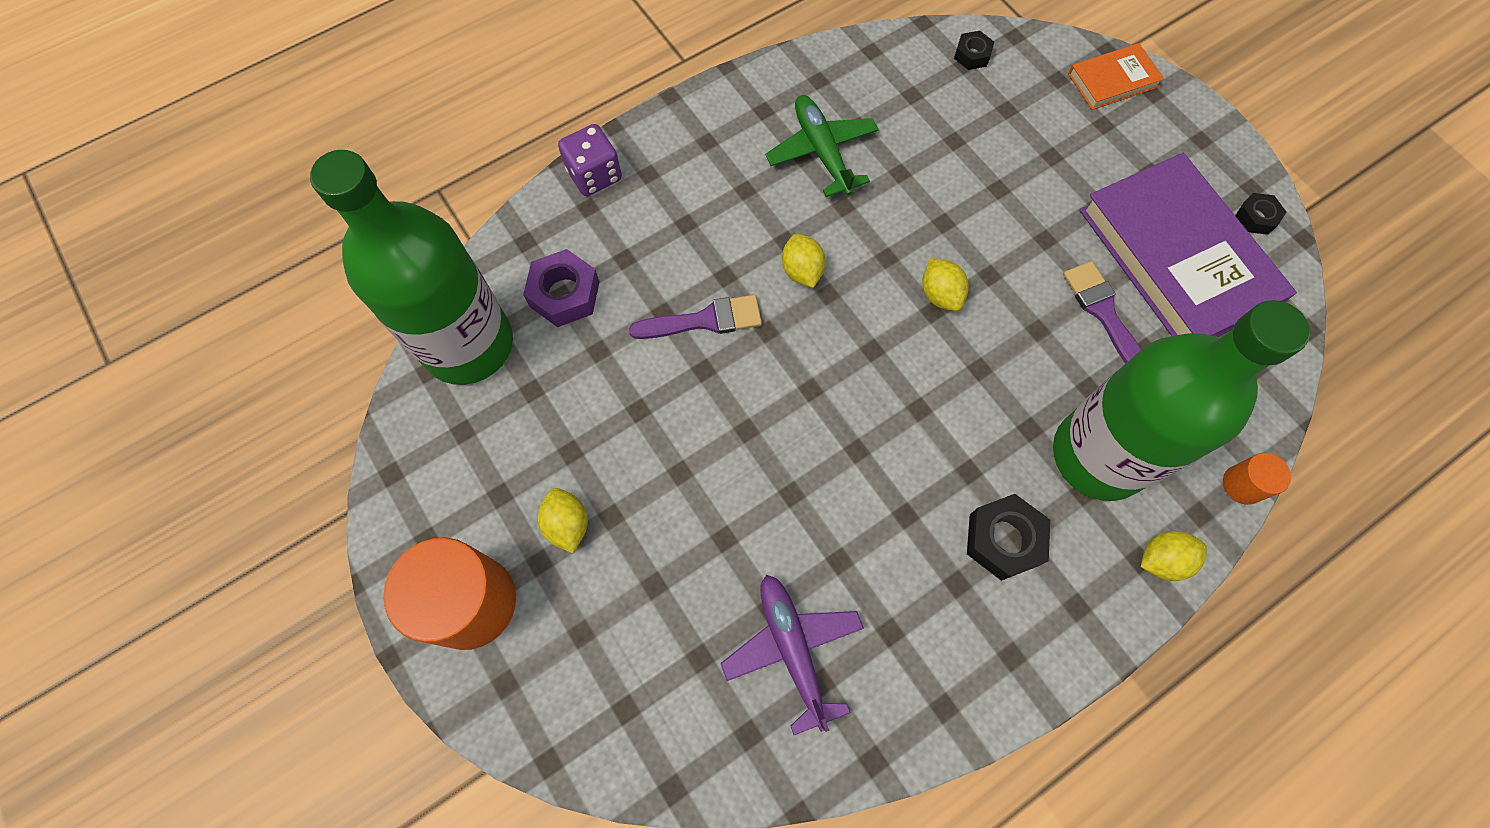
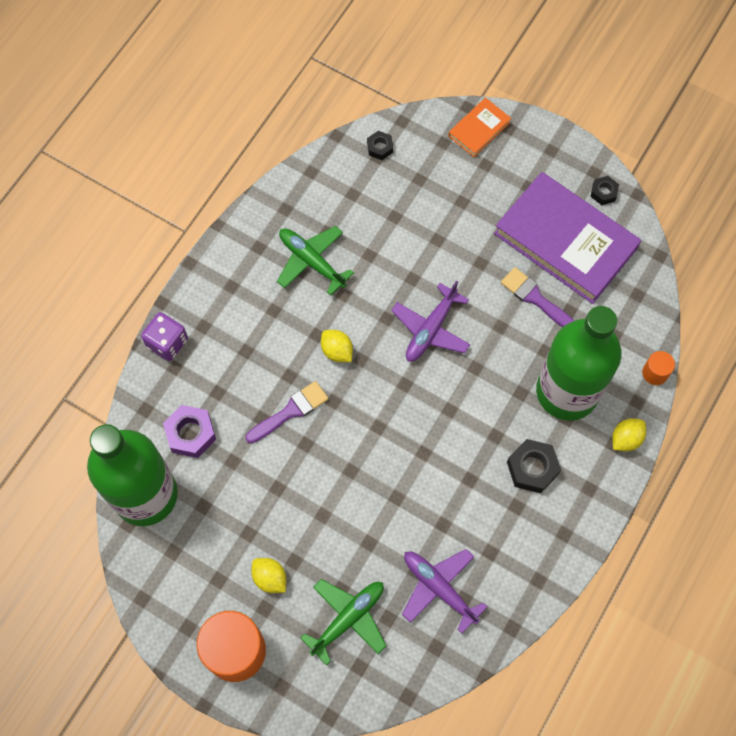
camera: 25 degrees left, 0 degrees up
yellow lemon [922,258,968,311] -> purple plane [391,280,470,362]
none -> green plane [301,579,386,665]

